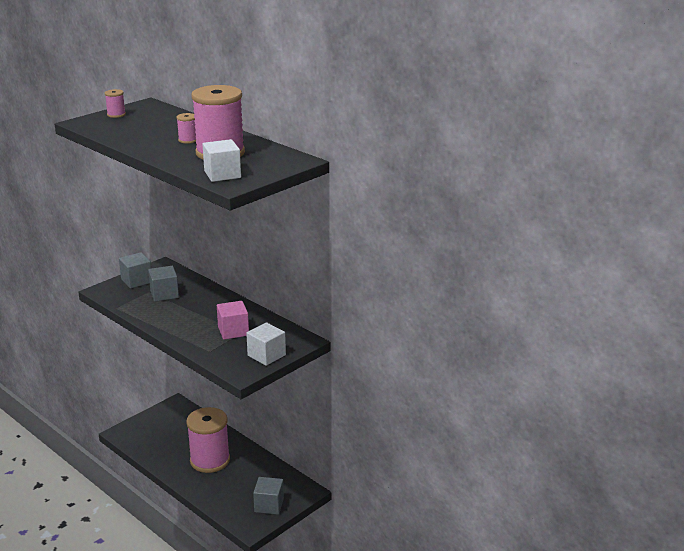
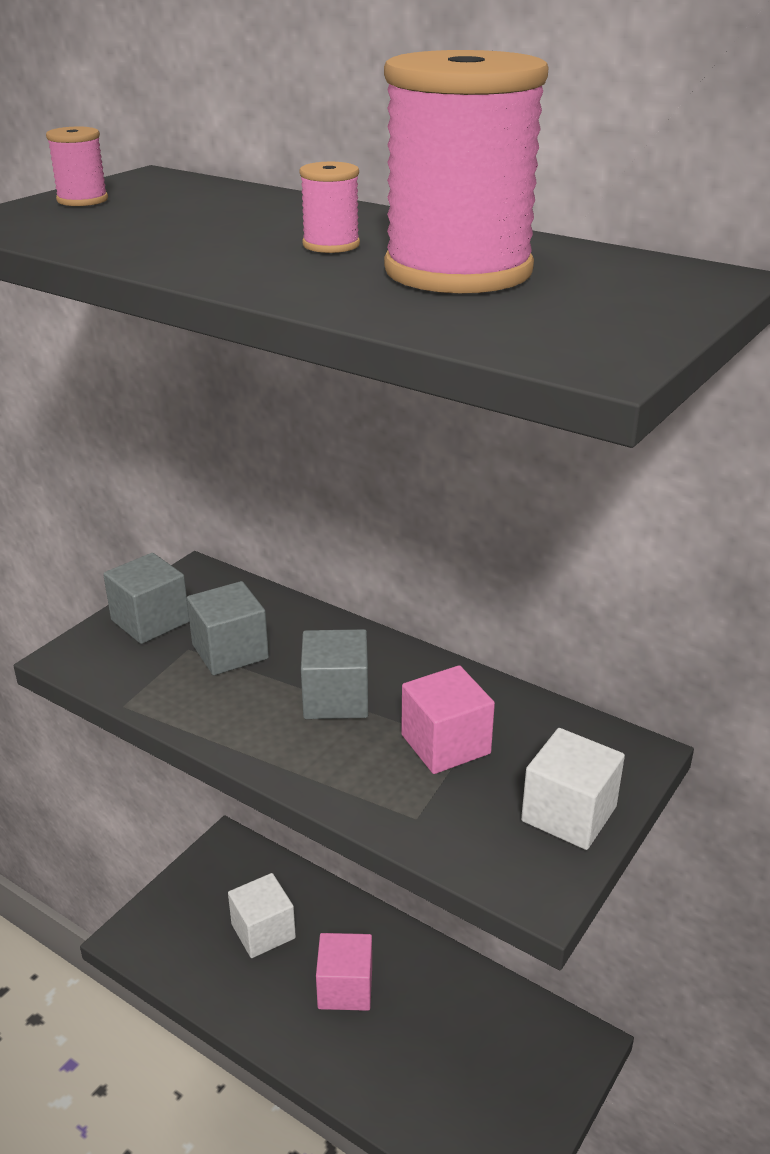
camera: 10 degrees left, 5 degrees up
pink spool [186,407,230,473] -> pink cube [316,933,372,1011]
white cube [202,139,241,182] -> white cube moved to [228,873,296,958]
grey cube [253,477,284,515] -> grey cube moved to [301,629,368,719]

